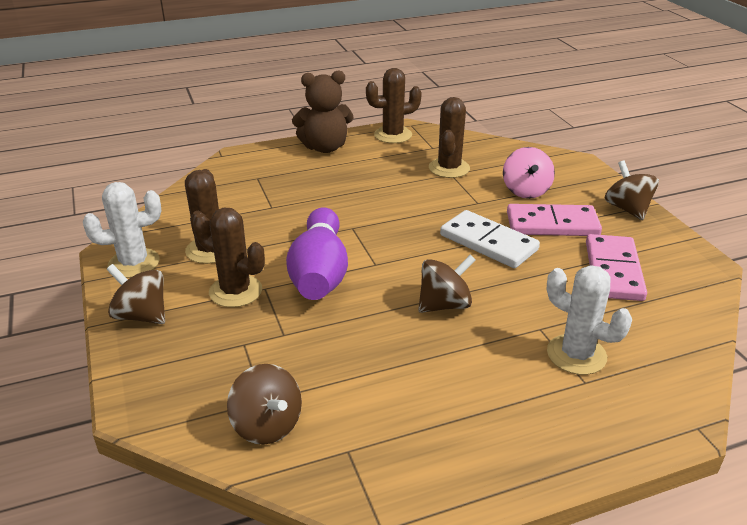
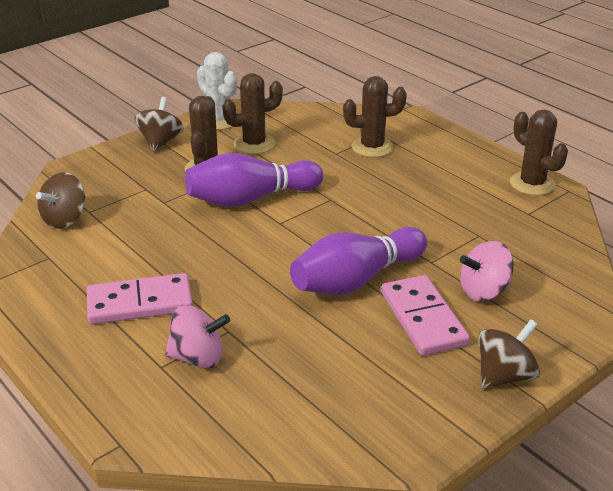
camera: 70 degrees right, 0 degrees up
brown teddy bear [292,70,353,153] -> none
brown spinning top [418,255,476,313] -> none
brown cactus [429,97,470,178] -> brown cactus moved to [343,76,407,157]
white domino [440,210,540,268] -> purple bowling pin [290,227,427,295]
white cactus [546,265,632,375] -> pink spinning top [165,305,230,369]
pink domino [586,234,647,301] -> pink domino moved to [87,273,193,324]

